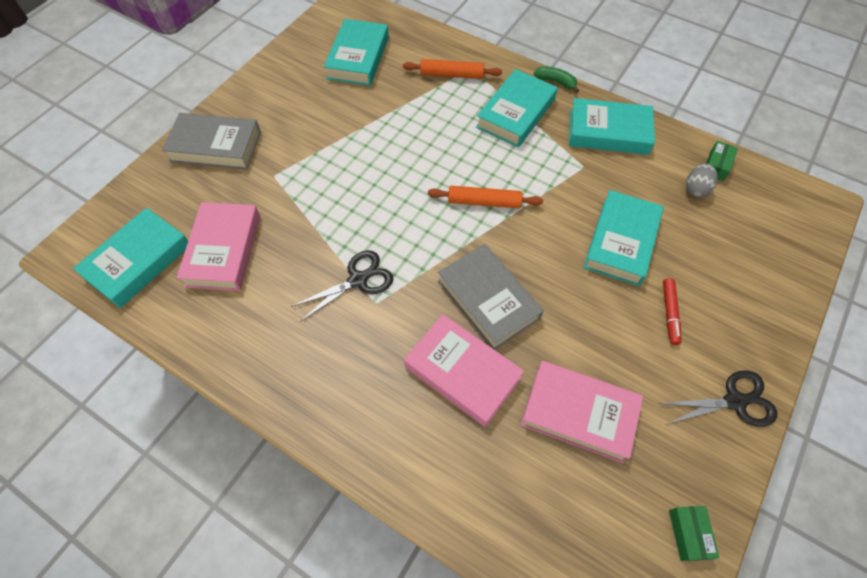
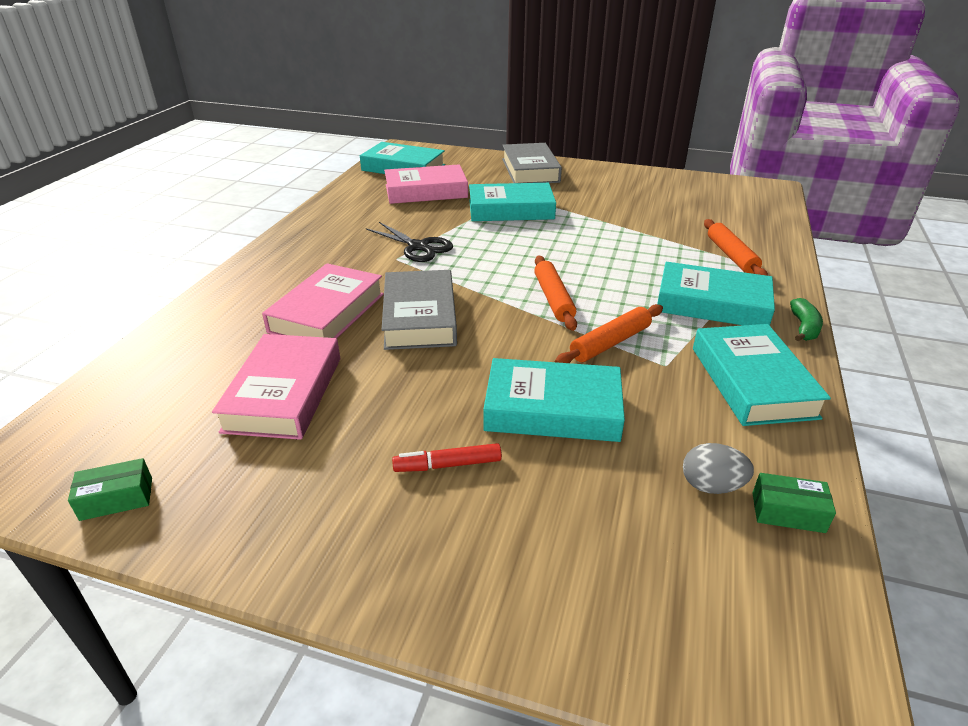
camera: 75 degrees right, 25 degrees down
turquoise book [324,19,389,86] -> turquoise book moved to [469,183,556,221]
grey book [438,244,544,350] -> grey book turned 45 degrees counterclockwise [381,270,457,350]
black scissors [659,370,778,427] -> none
none -> orange rolling pin [555,304,663,363]

